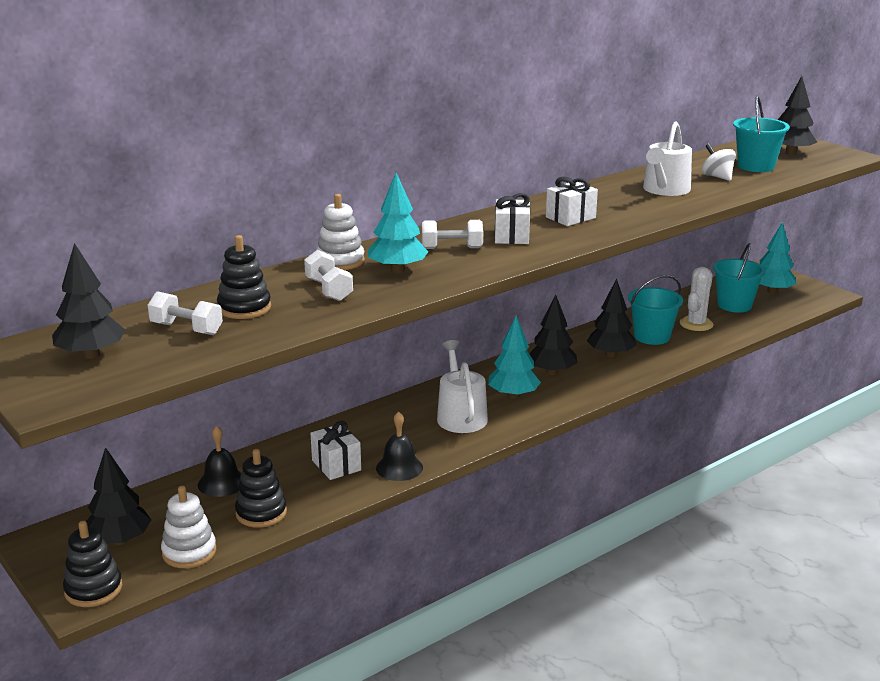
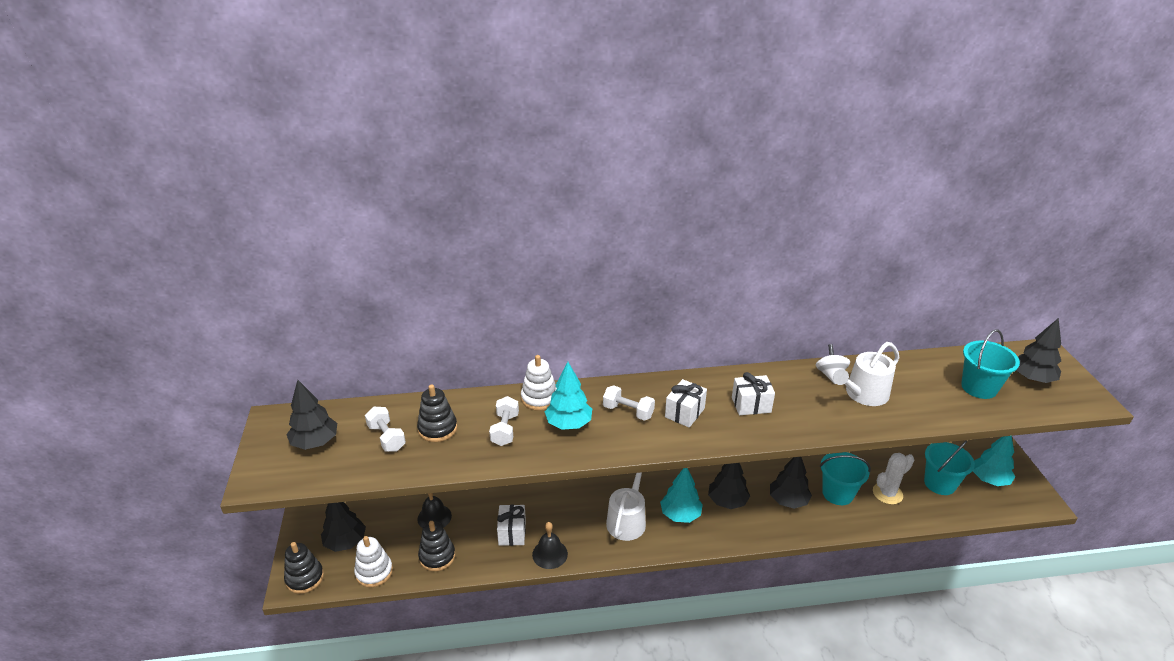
camera: 30 degrees right, 10 degrees up
white spinning top [702,144,736,181] -> white spinning top moved to [816,344,850,384]

